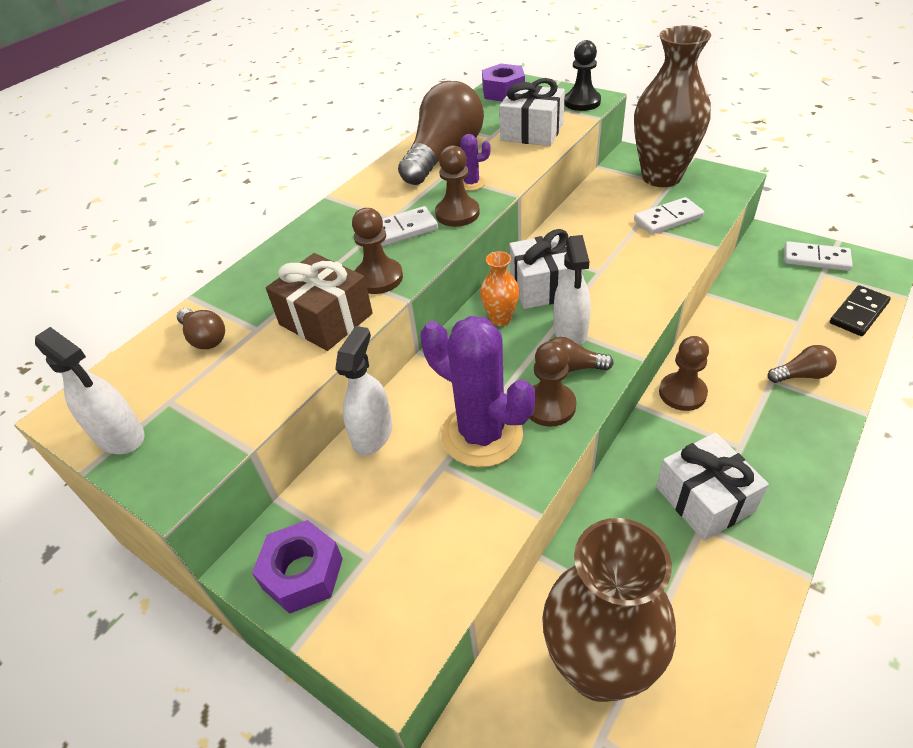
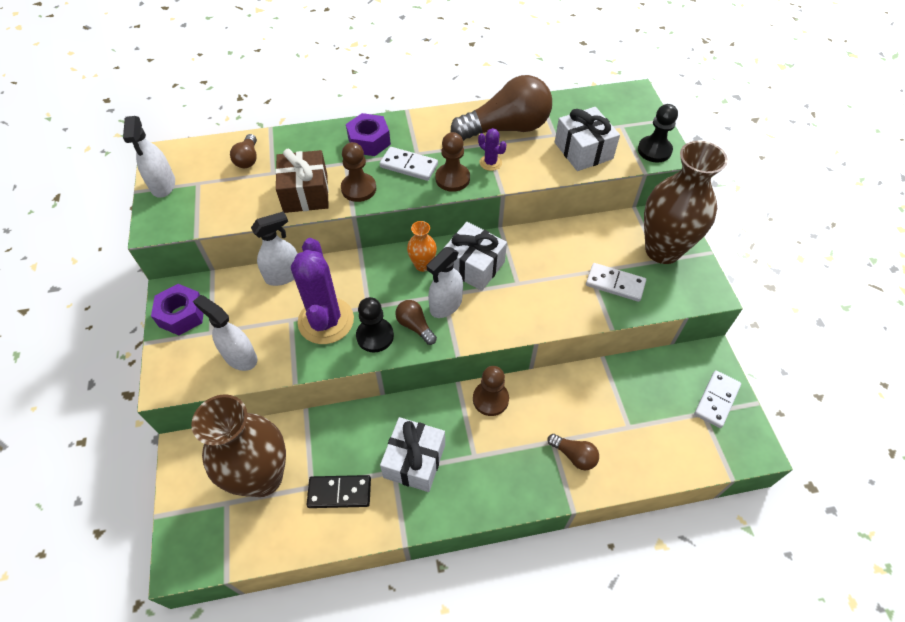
camera: 40 degrees right, 10 degrees up
purple nut [482,64,525,101] -> purple nut moved to [346,113,391,156]
brown pawn [529,341,576,426] -> black pawn [356,297,394,353]
white domino [785,241,853,271] -> white domino turned 60 degrees clockwise [694,370,741,428]
black domino [830,285,891,336] -> black domino moved to [307,475,371,508]
none -> white spray bottle [193,295,257,371]

